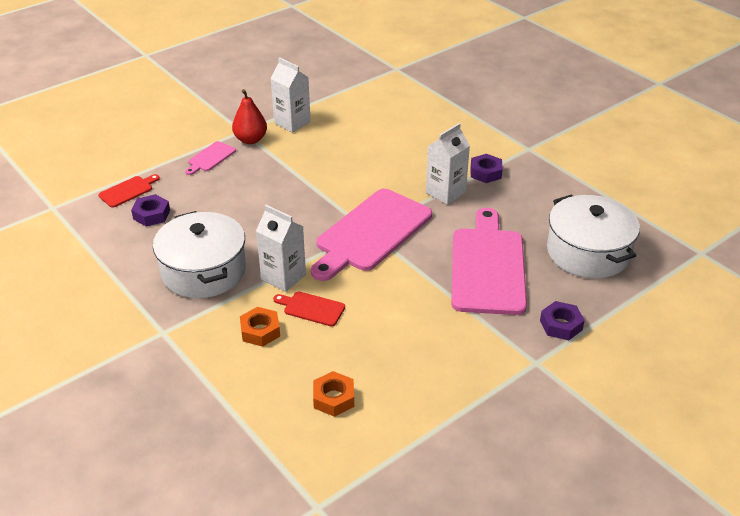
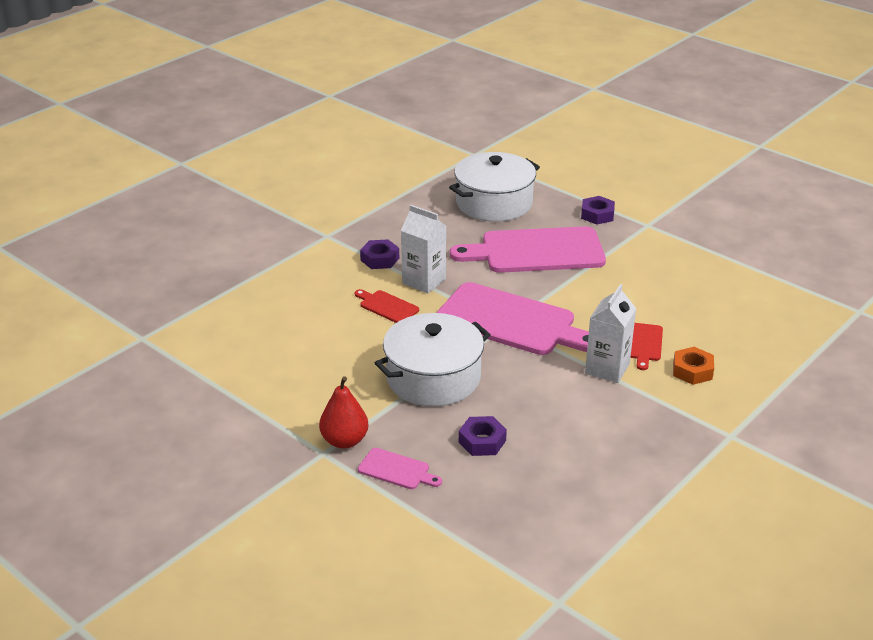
camera: 100 degrees left, 5 degrees down
red cutting board [98,174,160,208] -> red cutting board moved to [355,289,419,323]
purple nut [131,194,170,226] -> purple nut moved to [459,416,507,456]
white pot [153,211,246,298] -> white pot moved to [375,313,491,407]
white carton [270,57,311,133] -> none
orange nut [313,371,354,417] -> none

